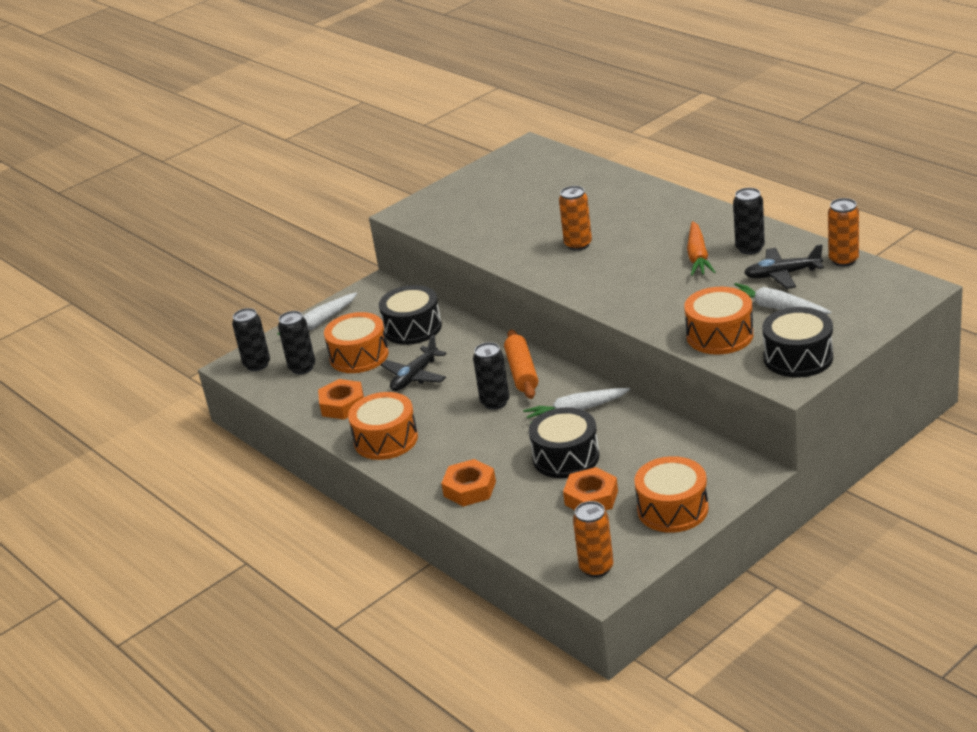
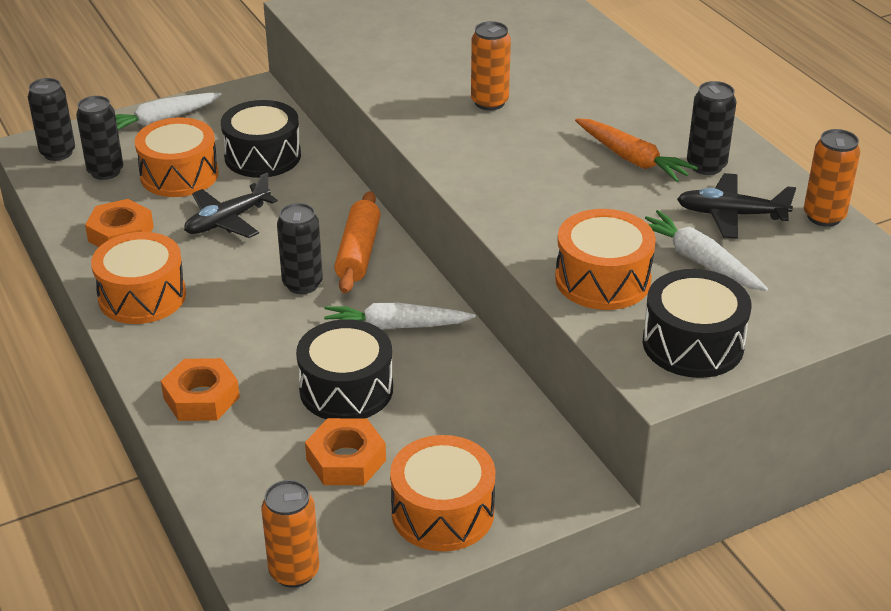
camera: 10 degrees right, 5 degrees up
orange carrot [687,221,716,276] -> orange carrot turned 60 degrees counterclockwise [575,118,698,182]

